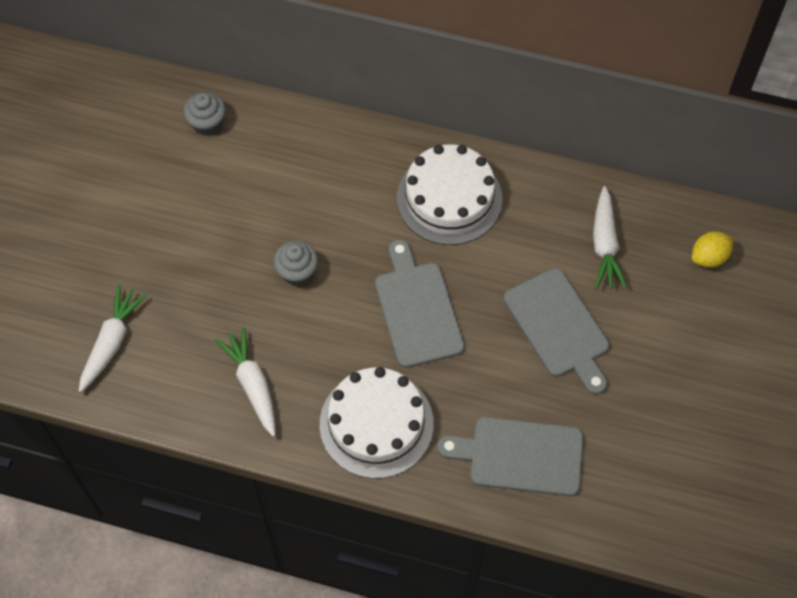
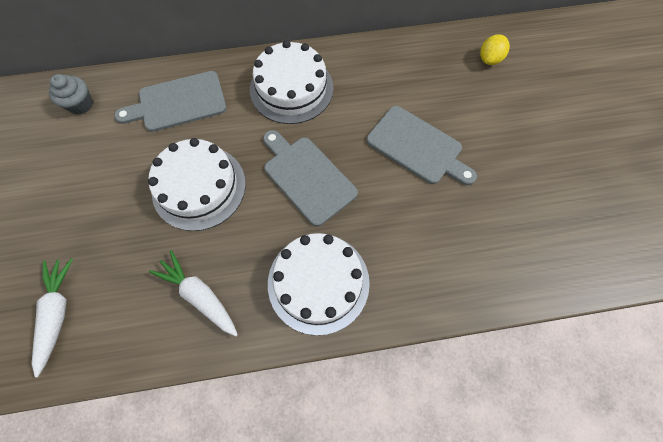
camera: 25 degrees left, 5 degrees up
grey cupcake [273,240,318,286] -> white cake [148,138,246,231]
grey cutting board [437,417,583,496] -> grey cutting board moved to [114,71,227,132]
white carrot [593,186,627,289] -> none

